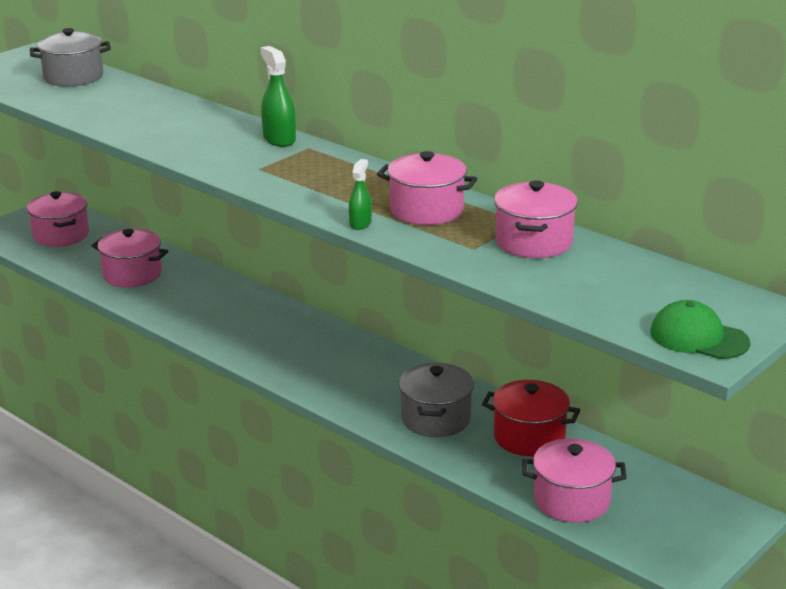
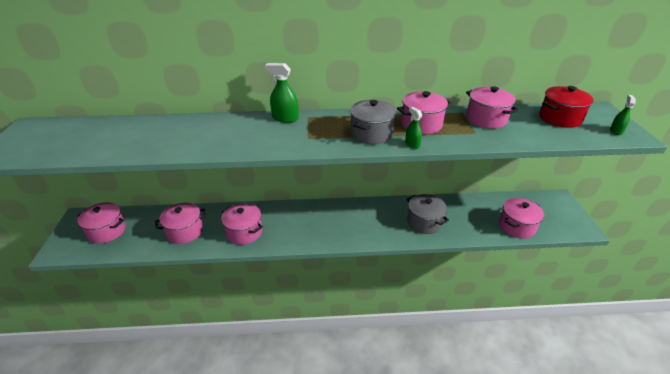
camera: 45 degrees left, 10 degrees up
grey pot [30,28,111,87] -> grey pot moved to [350,100,397,144]
red pot [482,380,580,456] -> red pot moved to [539,86,594,128]
green cap [650,300,750,359] -> green spray bottle [610,95,636,135]
none -> pink pot [221,203,263,245]

